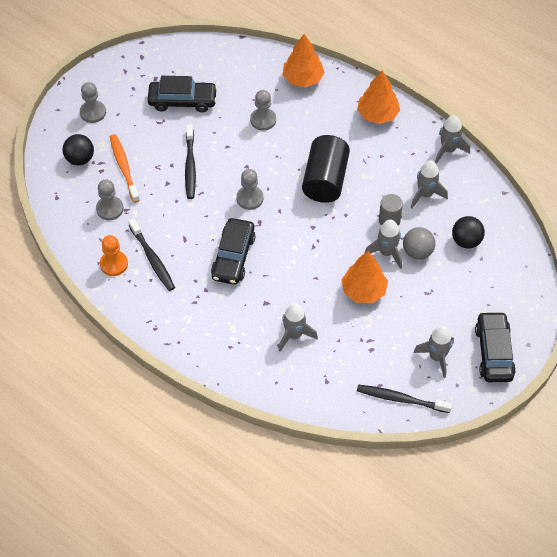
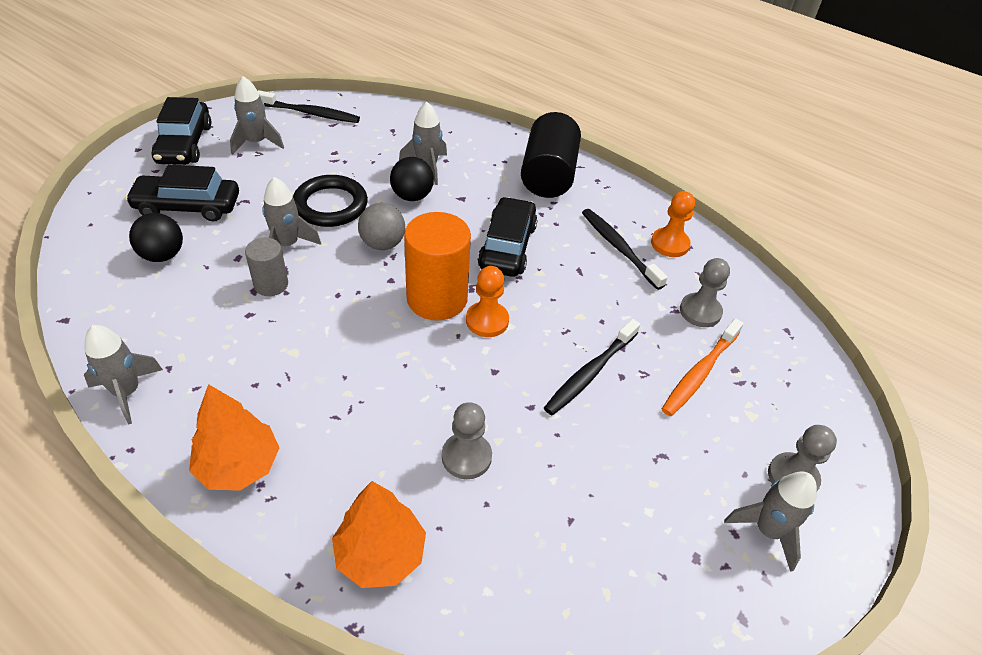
camera: 175 degrees right, 10 degrees down
black ball [63,134,94,165] -> black ball moved to [390,157,434,201]
orange toothbrush [110,134,140,203] -> orange toothbrush turned 60 degrees clockwise [662,318,744,416]
black car [148,76,217,112] -> black car moved to [125,165,239,221]
black toothbrush [185,124,196,199] -> black toothbrush turned 135 degrees counterclockwise [544,319,640,415]
grey pawn [236,169,263,210] -> orange pawn [466,266,509,337]
black cylinder [302,135,350,203] -> black cylinder moved to [521,112,581,198]
orange tree [341,251,388,303] -> black ring [293,175,368,227]
grey ball [403,227,435,260] -> grey ball moved to [358,203,405,250]
grey rocket [411,160,448,208] -> grey rocket moved to [724,471,817,572]
none -> orange cylinder [404,212,471,321]

